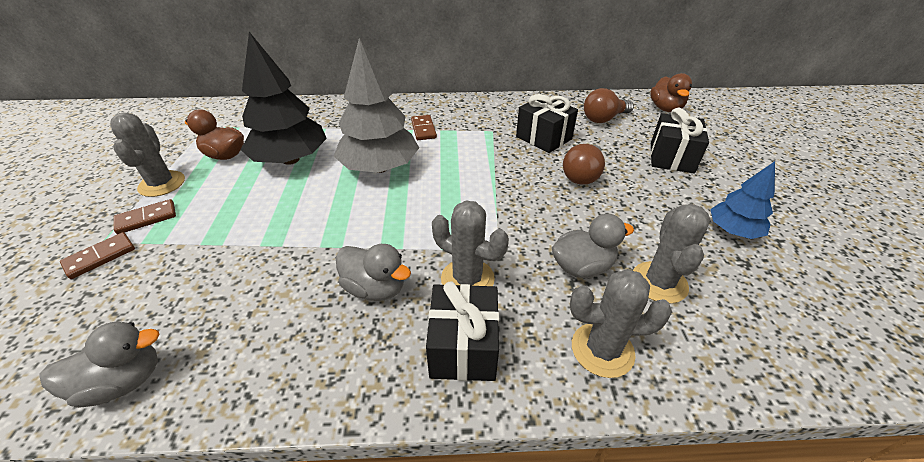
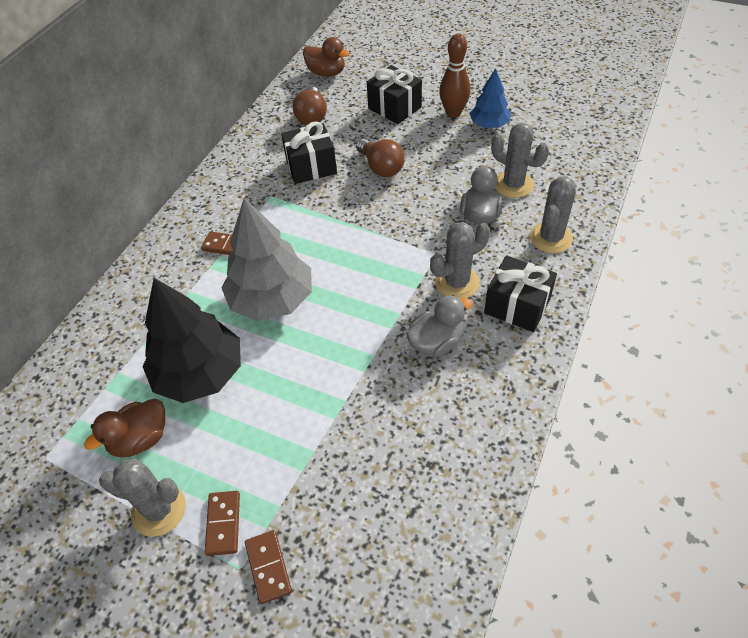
camera: 60 degrees left, 10 degrees up
grey duck [40,321,160,408] -> none
none -> brown bowling pin [439,34,471,118]

